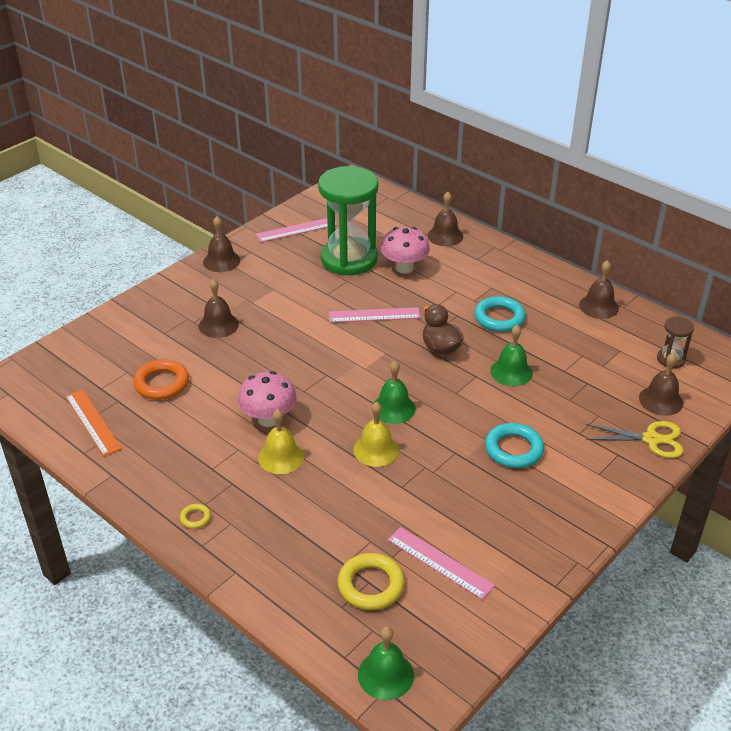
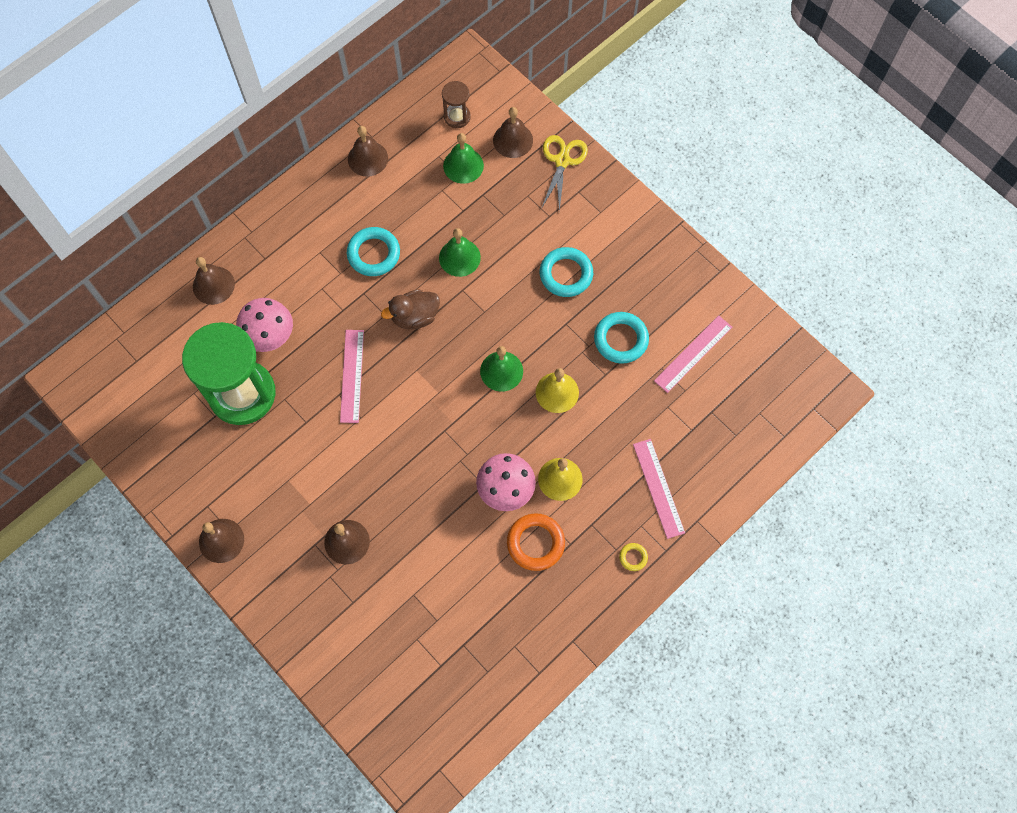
camera: 85 degrees left, 30 degrees up
orange ruler [65,389,122,456] -> none
orange ring [133,359,189,400] -> orange ring moved to [507,513,565,571]
pink ruler [256,218,337,242] -> pink ruler moved to [633,439,685,539]
yellow ring [337,553,405,610] -> none
green bell [358,626,414,700] -> green bell moved to [443,133,484,184]
none -> turquoise ring [594,312,649,364]

